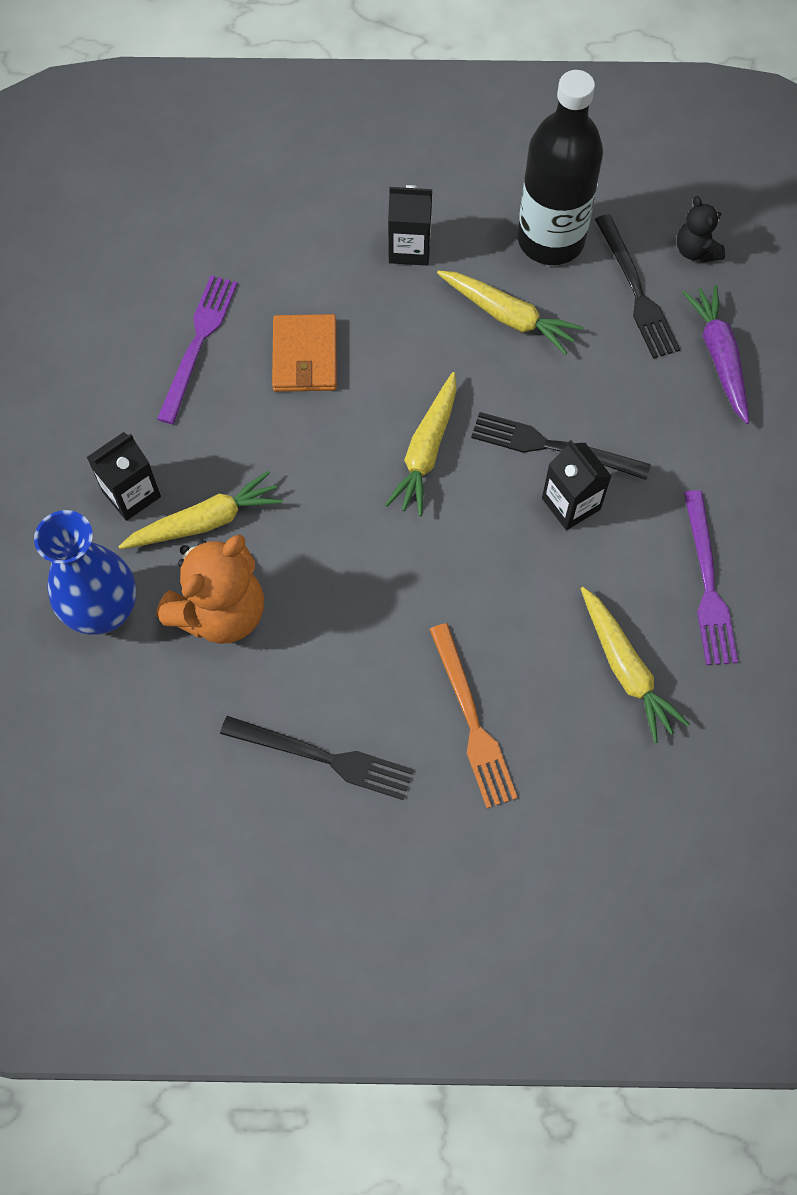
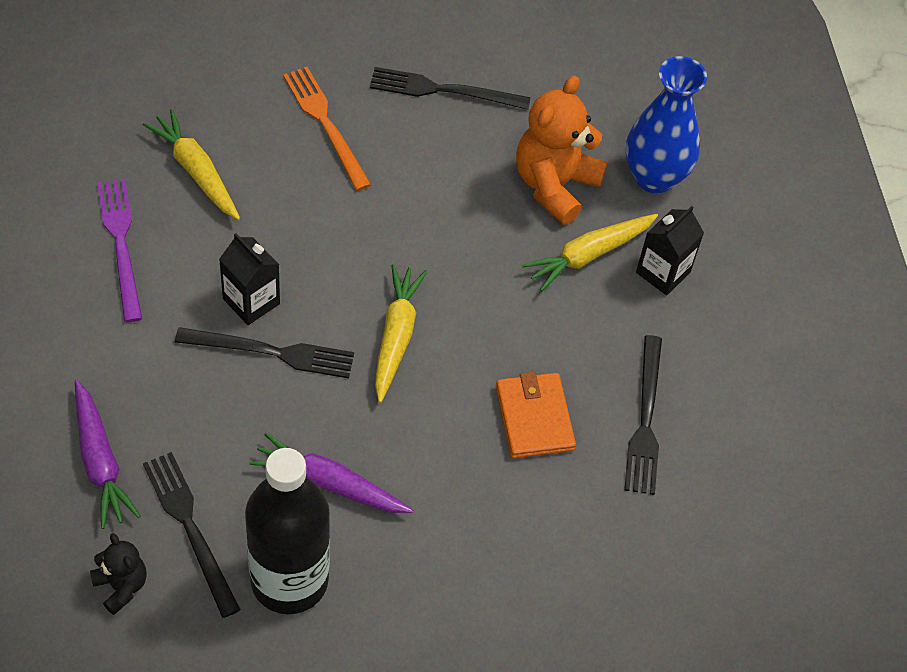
camera: 165 degrees right, 10 degrees down
purple fork [157,275,238,424] -> black fork [624,335,662,495]
black carton [388,185,432,266] -> none
yellow carrot [437,271,583,355] -> purple carrot [249,433,413,513]

